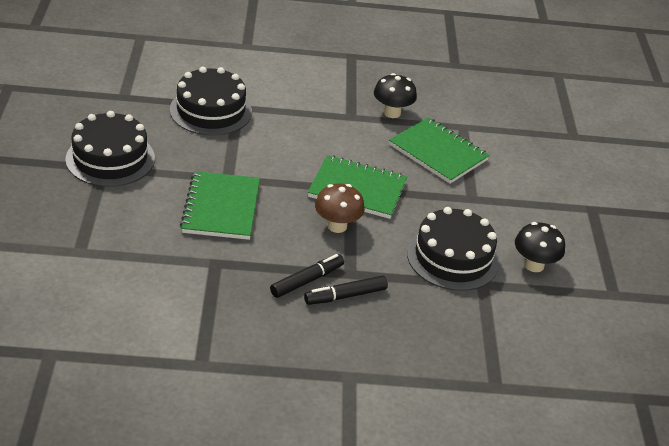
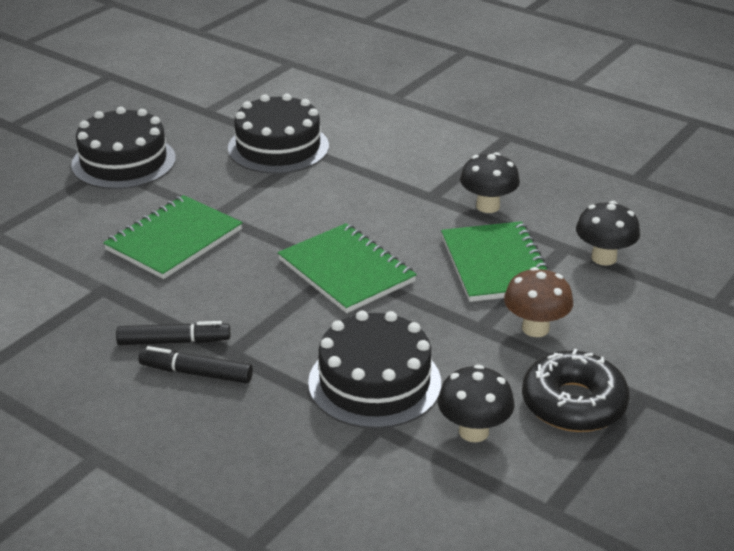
camera: 40 degrees right, 5 degrees down
brown mushroom [315,183,365,233] -> brown mushroom moved to [504,267,573,337]
none -> black donut [522,349,630,432]
none -> black mushroom [576,201,640,266]

